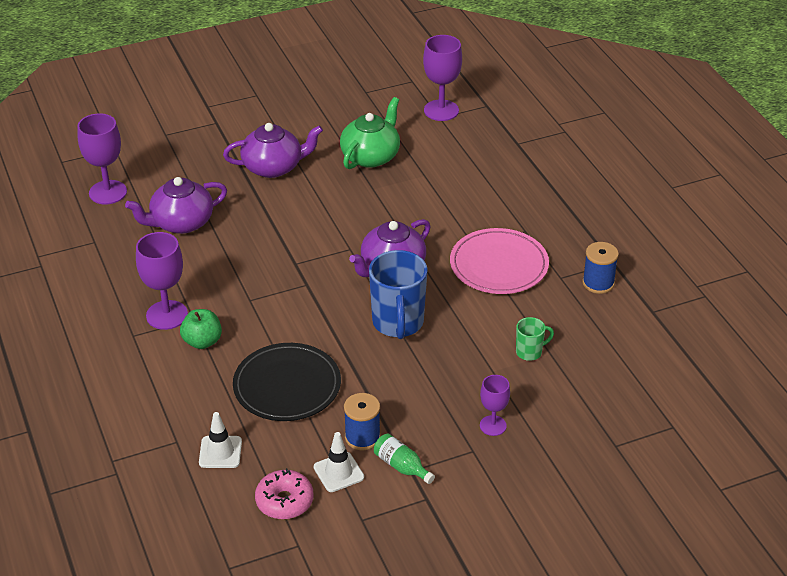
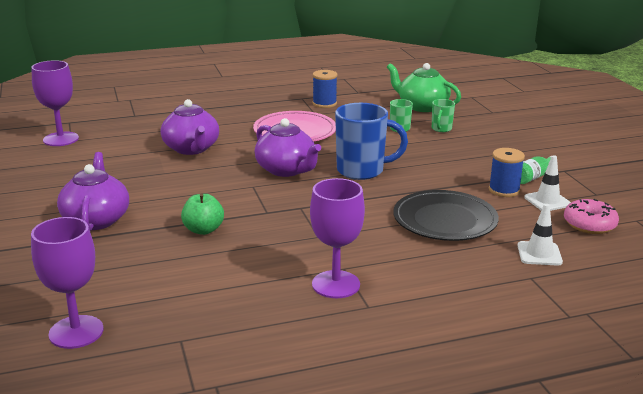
camera: 85 degrees left, 15 degrees down
purple teapot [125,177,227,234] -> purple teapot moved to [160,99,219,155]
green apple [180,309,222,349] -> green apple moved to [181,194,224,235]
green teapot [340,97,400,169] -> green teapot moved to [387,63,461,112]
purple goblet [480,375,510,436] -> none
none -> green mug [432,99,455,132]

